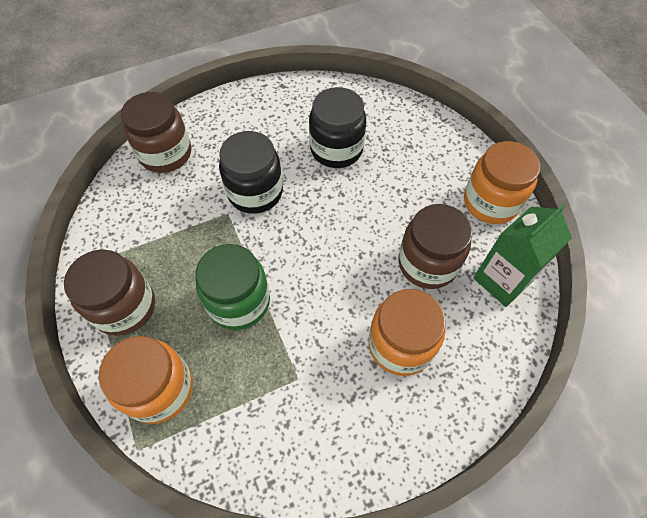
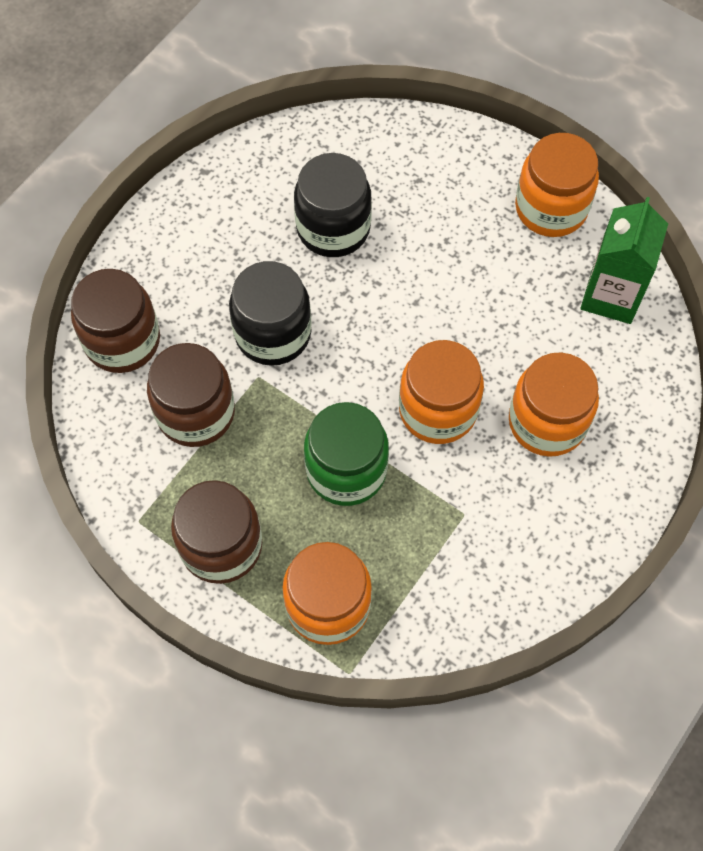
camera: 30 degrees left, 5 degrees up
brown jar [398,204,472,289] -> brown jar moved to [147,343,235,447]
none -> orange jar [399,340,484,444]

